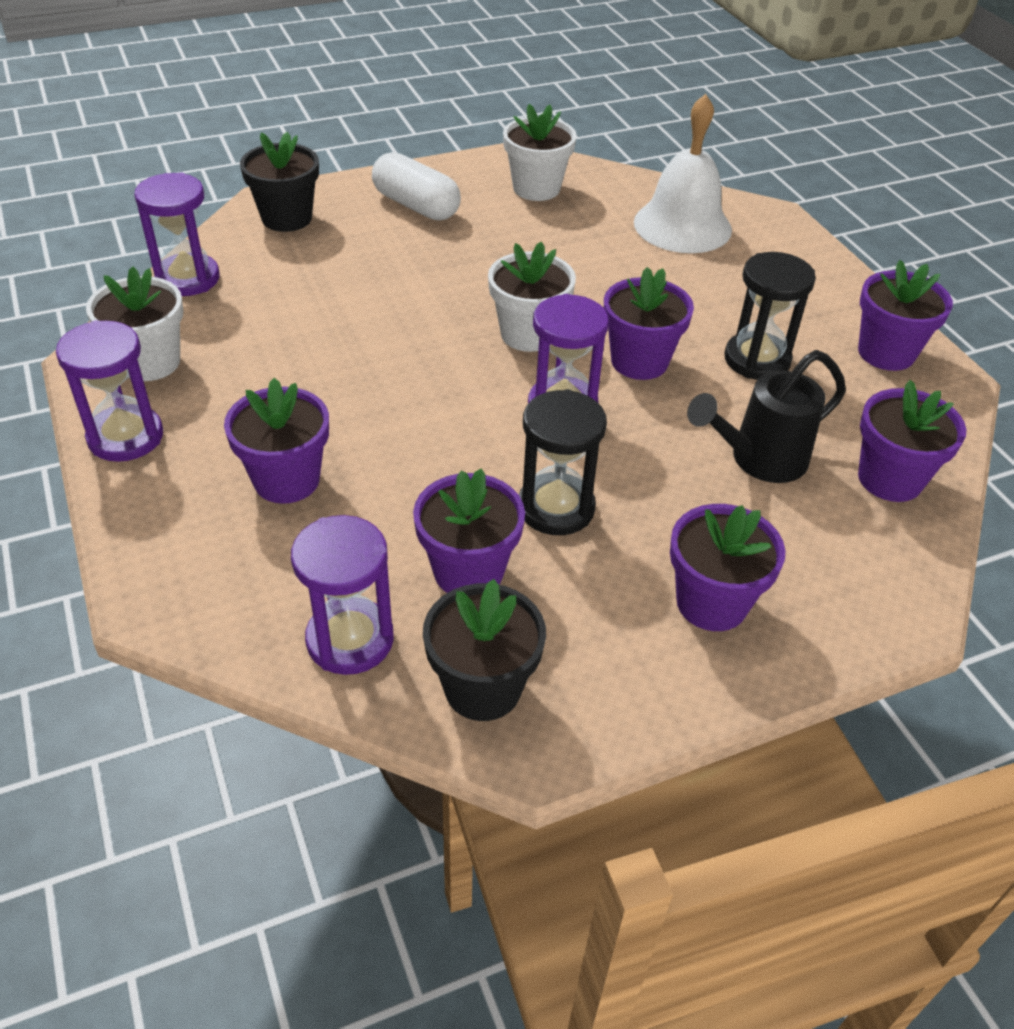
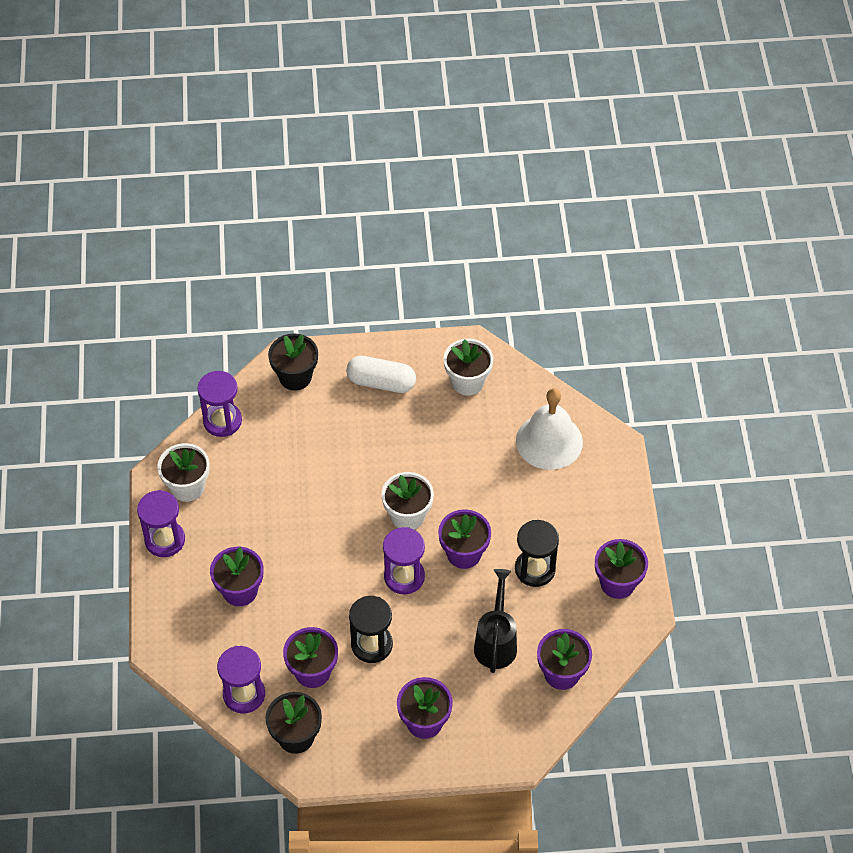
camera: 20 degrees right, 10 degrees up
white capsule [372,152,461,220] -> white capsule turned 45 degrees counterclockwise [346,356,416,393]
black watering can [687,350,846,483] -> black watering can turned 105 degrees clockwise [474,569,517,673]

